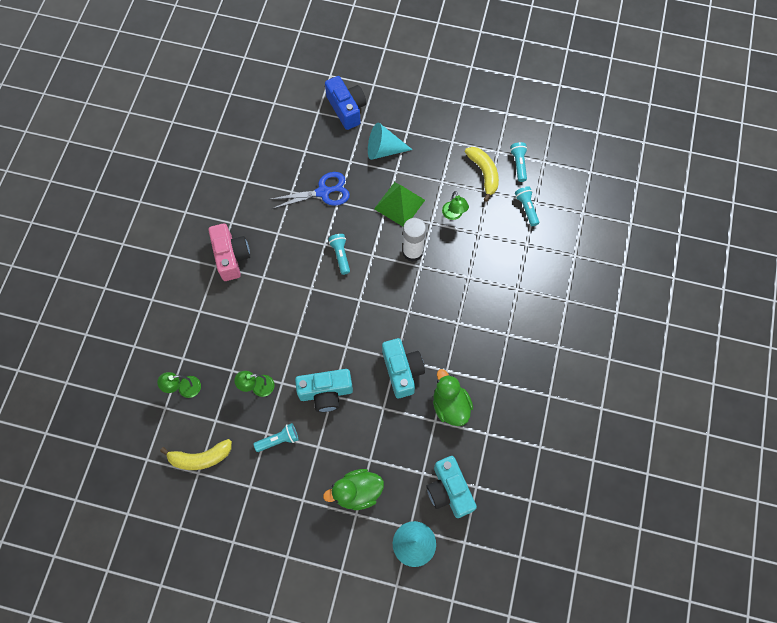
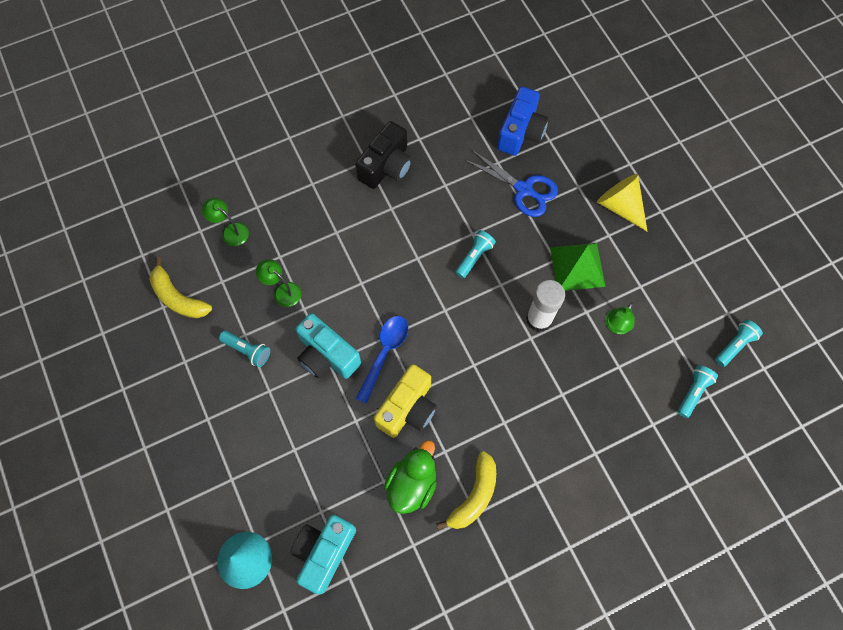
camera: 50 degrees right, 0 degrees up
pink camera [208,223,250,281] -> black camera [355,121,412,189]
green duck [323,469,384,510] -> none
blue camera [325,76,366,130] -> blue camera moved to [497,87,549,156]
turquoise cone [368,123,413,160] -> yellow cone [597,174,648,232]
turquoise camera [382,338,425,398] -> yellow camera [374,364,437,438]
yellow banana [465,147,499,202] -> yellow banana moved to [436,451,496,530]
none -> blue spoon [356,316,408,404]

